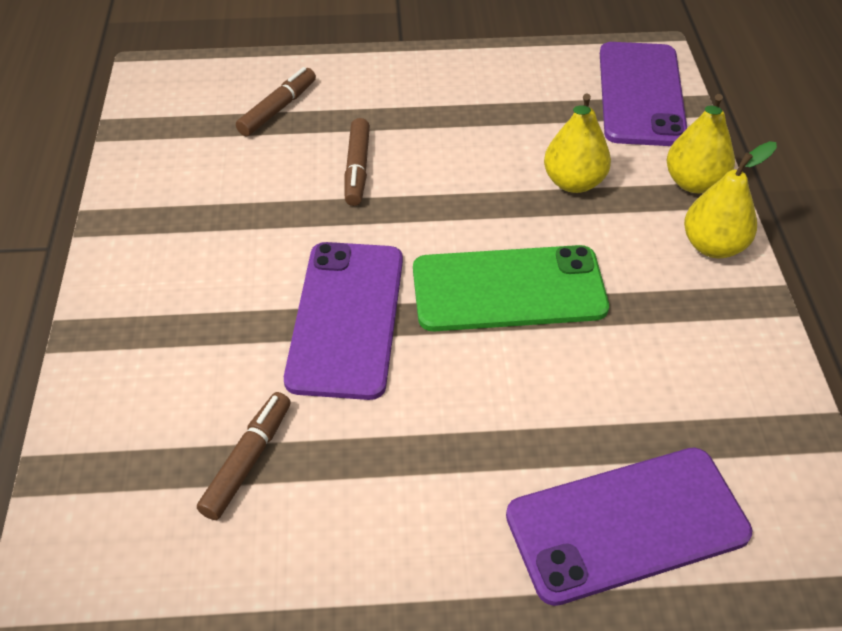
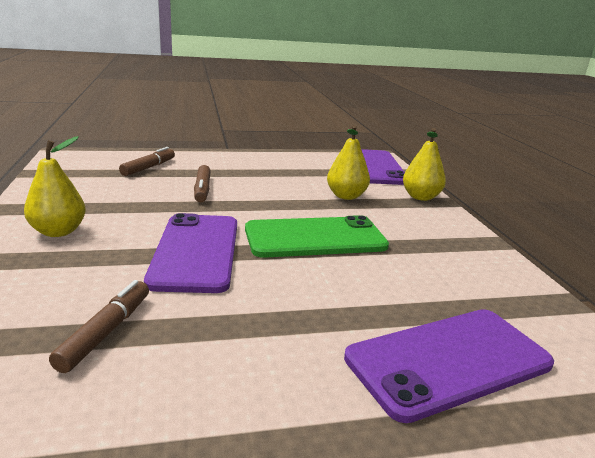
camera: 10 degrees left, 25 degrees down
yellow pear [684,141,777,258] -> yellow pear moved to [24,136,86,237]

